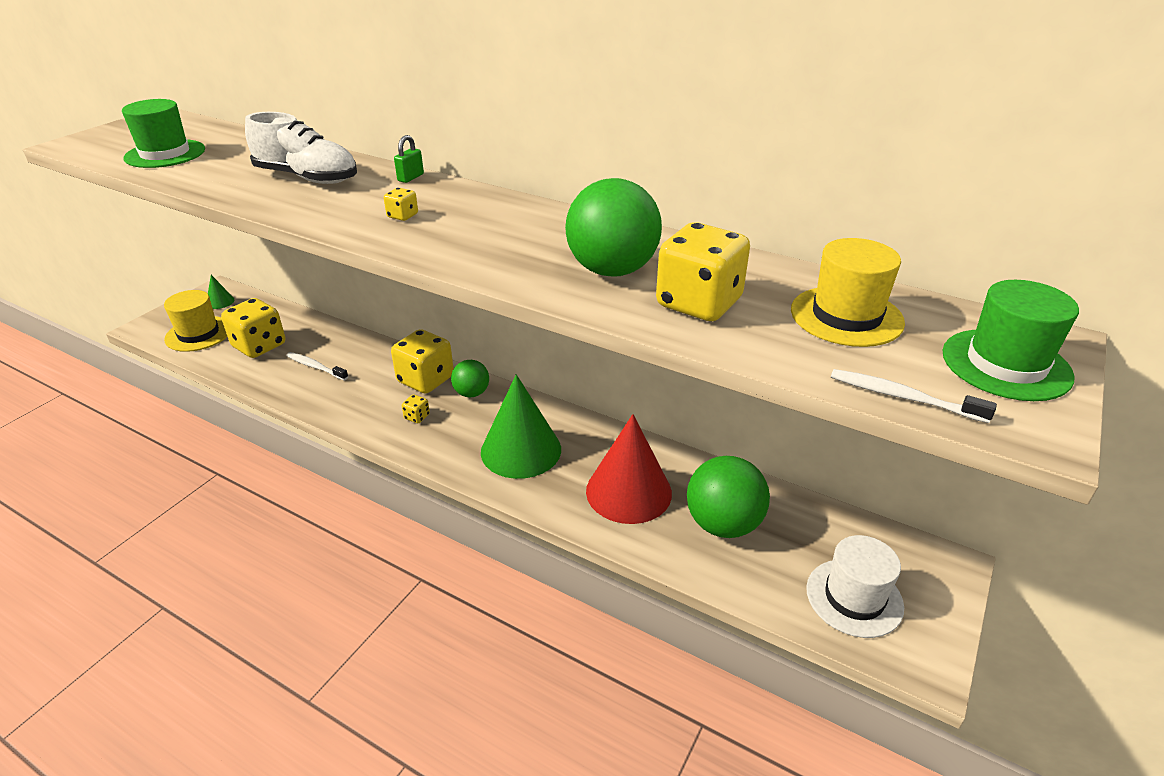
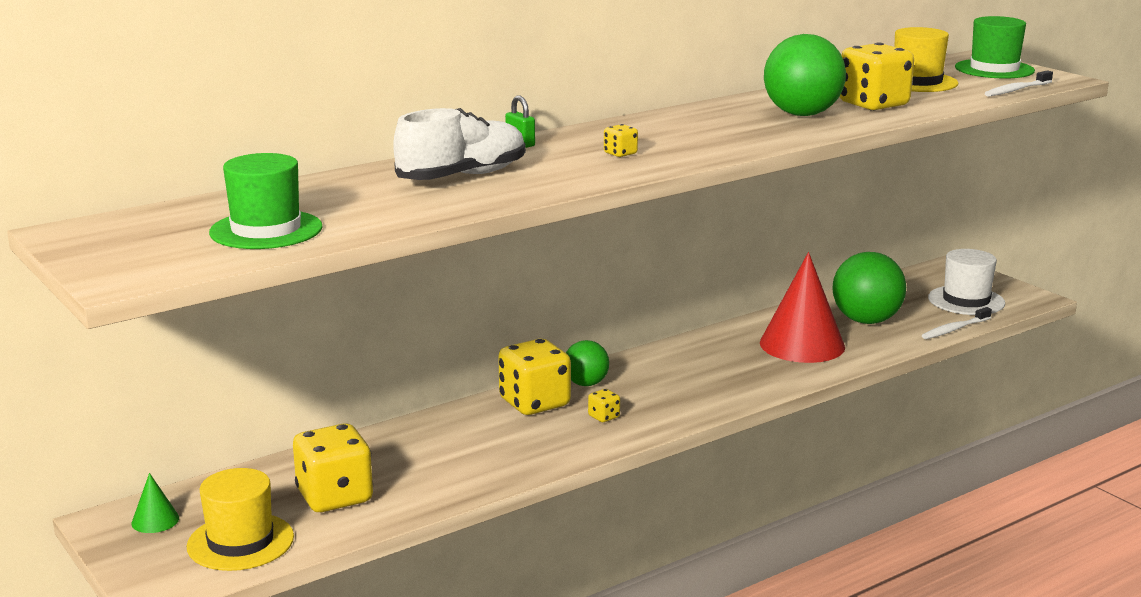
camera: 65 degrees left, 15 degrees down
white toothbrush [286,352,348,380] -> white toothbrush moved to [922,307,992,339]
green cone [481,374,561,479] -> none

